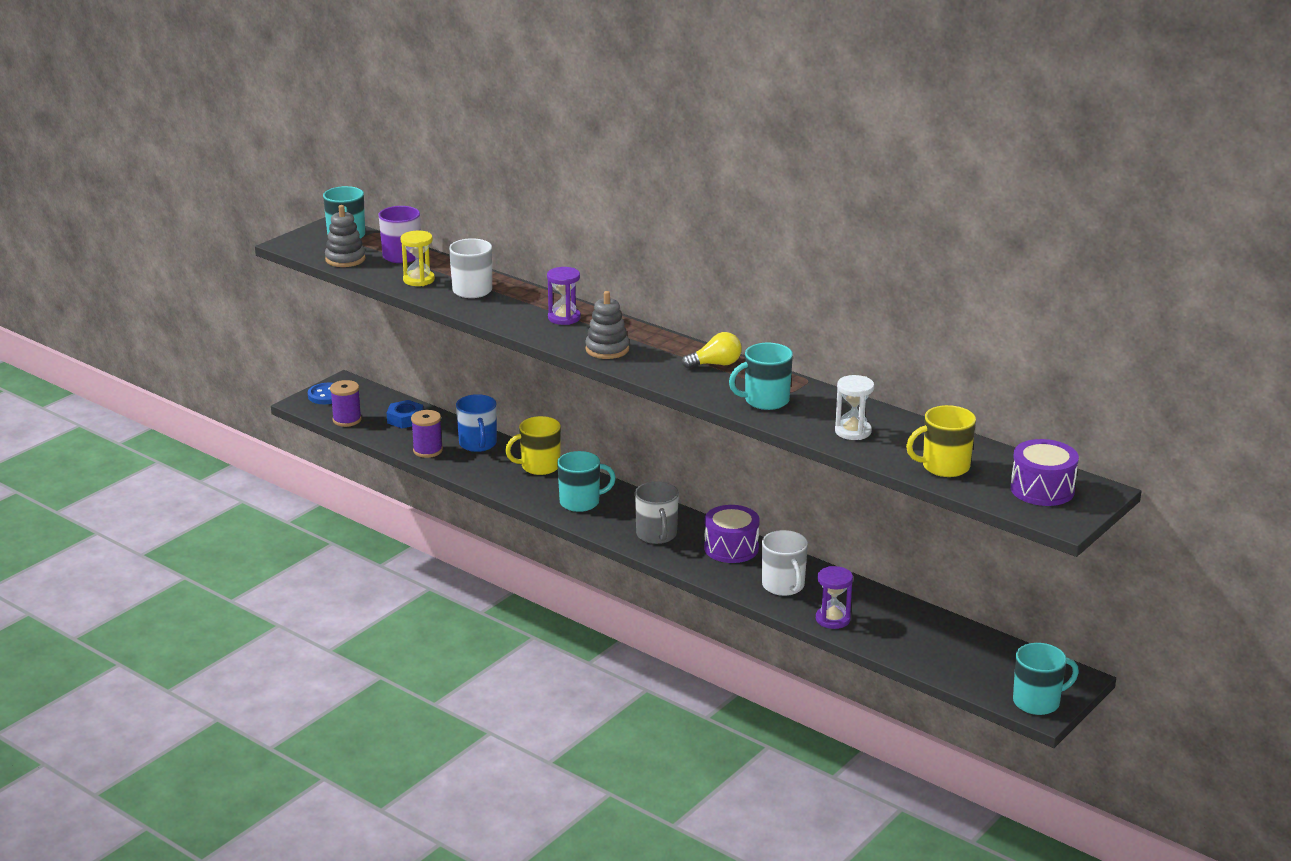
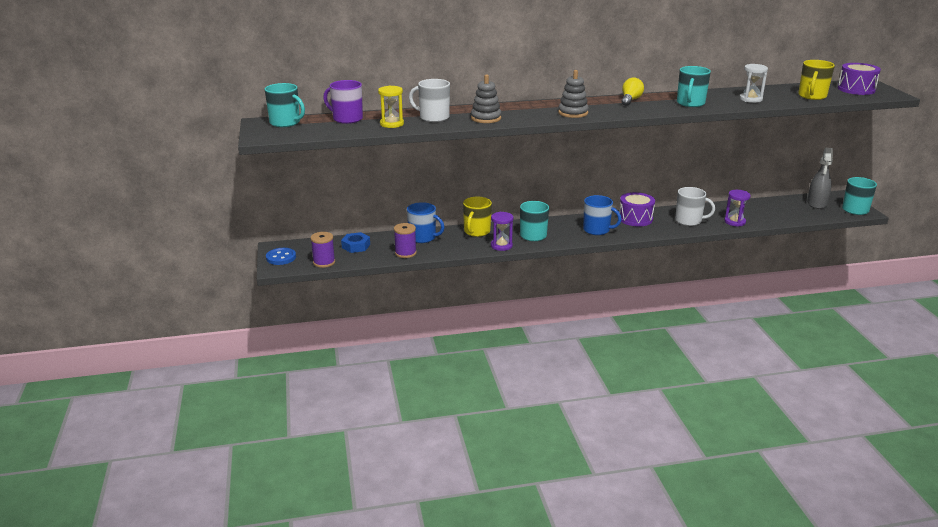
camera: 50 degrees left, 0 degrees up
grey stacking toy [325,205,365,267] -> grey stacking toy moved to [471,74,501,123]
purple hourglass [547,267,581,325] -> purple hourglass moved to [491,212,514,251]
grey mug [635,481,679,544] -> blue mug [583,195,622,235]
none -> grey spray bottle [807,148,833,209]

